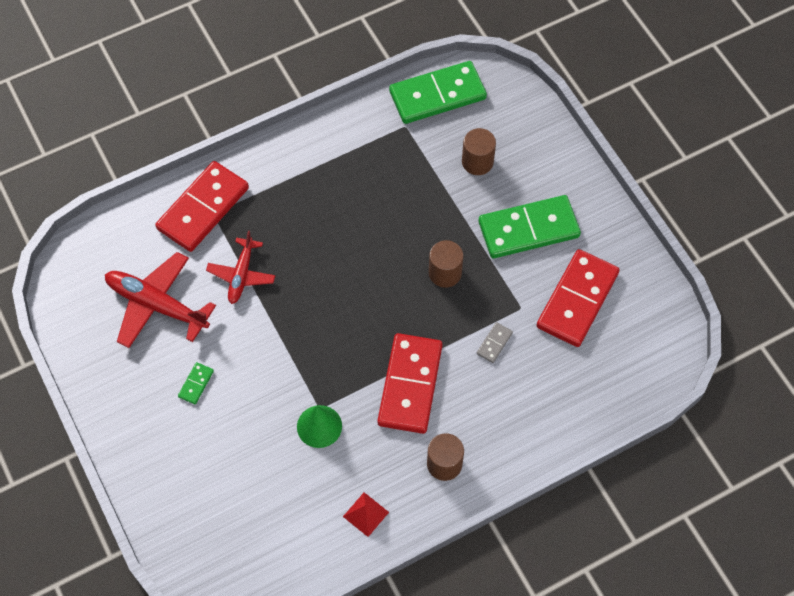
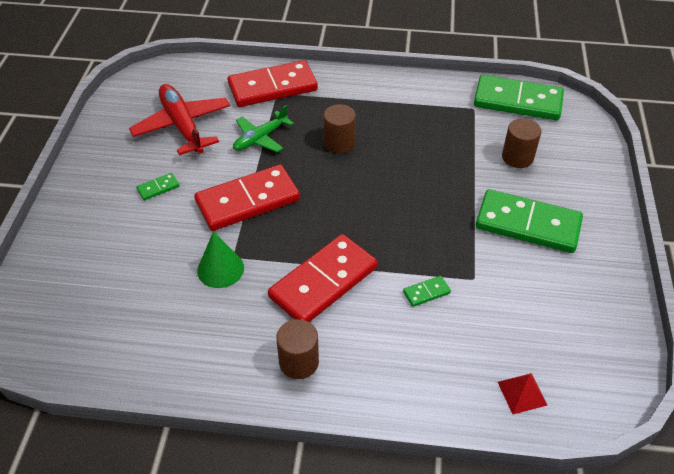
camera: 35 degrees right, 15 degrees down
red plane [206,231,275,304] -> green plane [233,105,294,152]
red pyramid [343,492,389,537] -> red pyramid moved to [498,373,547,414]
brown cylinder [429,240,464,288] -> brown cylinder moved to [323,104,356,153]
grey domino [477,322,513,363] -> green domino [403,276,451,307]
red domino [536,249,619,347] -> red domino moved to [194,165,300,231]

